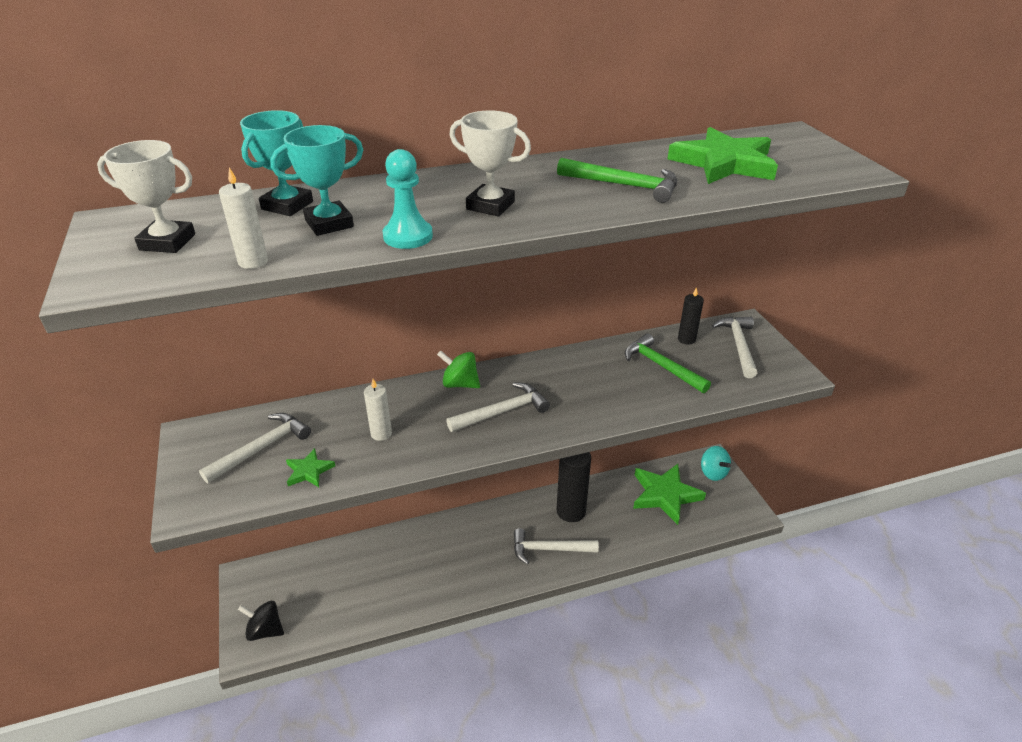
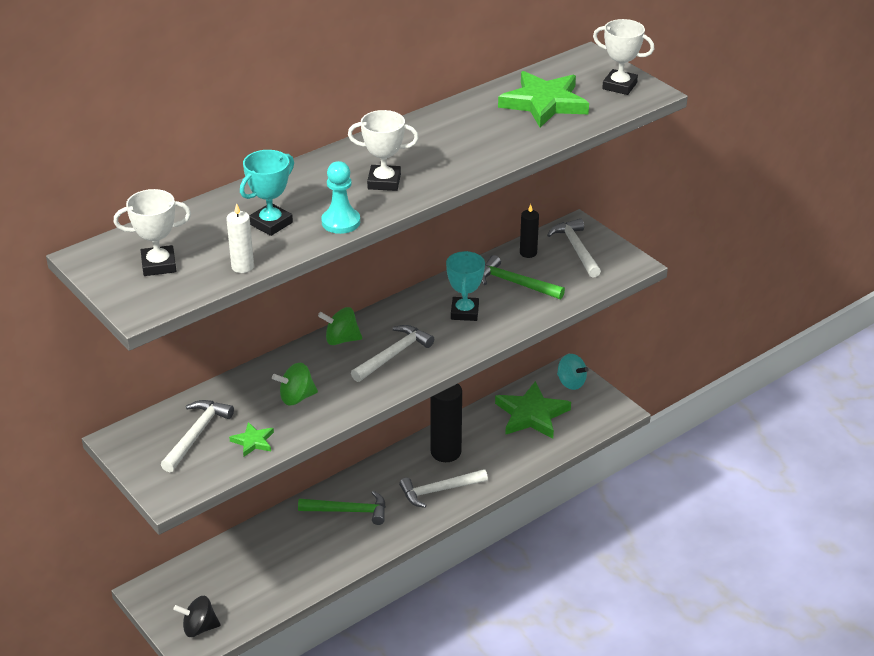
camera: 20 degrees left, 0 degrees up
turquoise trophy [240,110,313,216] -> turquoise trophy moved to [446,251,485,321]
white candle [364,379,392,441] -> green spinning top [272,363,318,406]
green hammer [557,158,677,203] -> green hammer moved to [298,491,386,525]
none -> white trophy [593,19,654,95]

